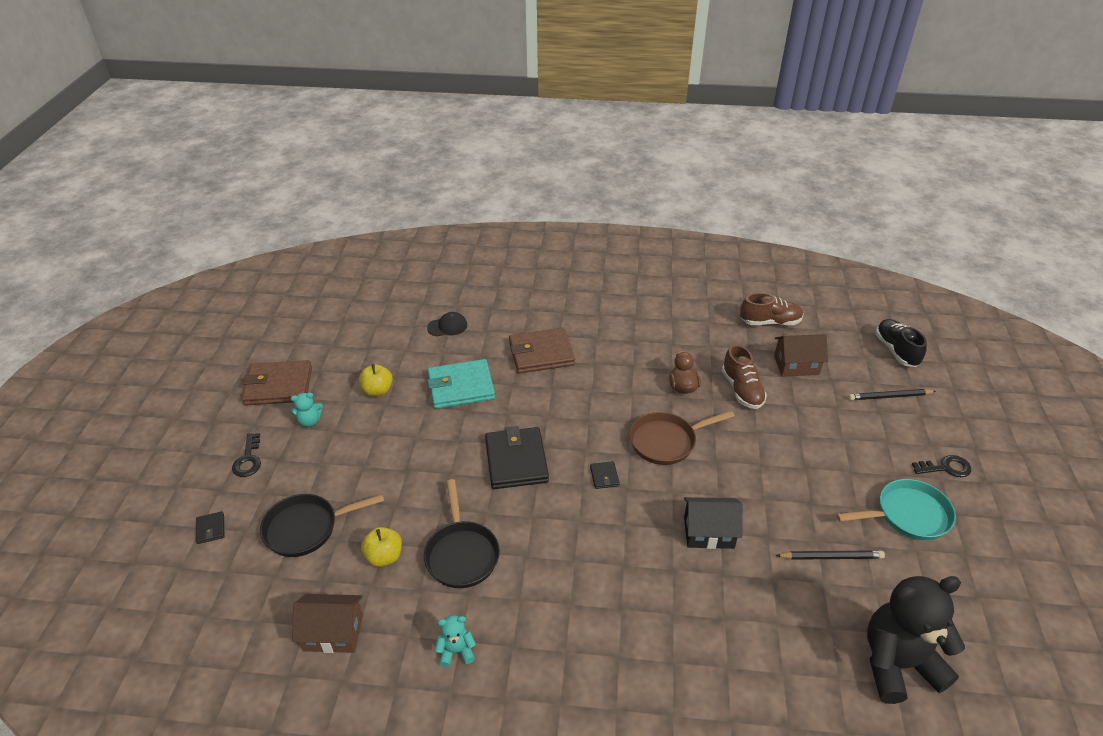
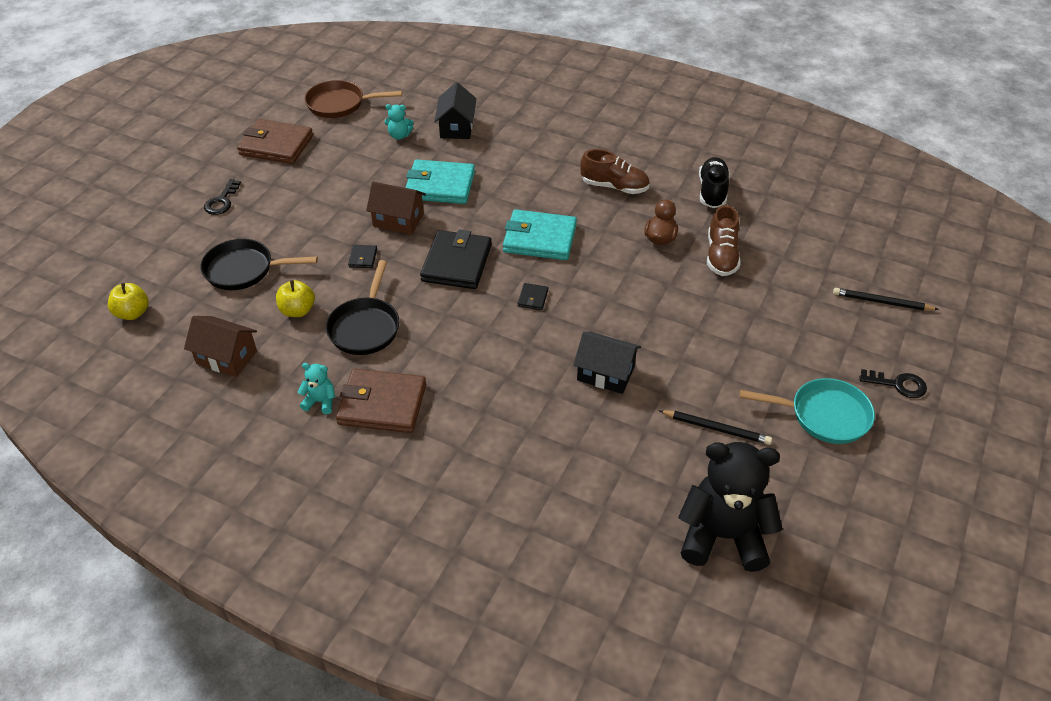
camera: 20 degrees right, 5 degrees up
black wallet [196,511,224,544] -> black wallet moved to [348,245,377,268]
turquoise teddy bear [290,393,323,427] -> turquoise teddy bear moved to [385,104,414,140]
yellow apple [359,364,393,396] -> yellow apple moved to [108,283,149,320]
black cap [427,312,467,336] -> black house [434,82,477,139]
brown wallet [509,328,575,374] -> brown wallet moved to [336,369,426,433]
brown pan [629,411,735,465] -> brown pan moved to [305,80,402,118]
brown shoe [740,293,803,325] -> brown shoe moved to [580,149,650,194]
brown house [774,334,828,377] -> brown house moved to [366,182,426,235]
black shoe [875,319,927,367] -> black shoe moved to [699,157,729,208]
none -> turquoise wallet [503,209,577,260]

